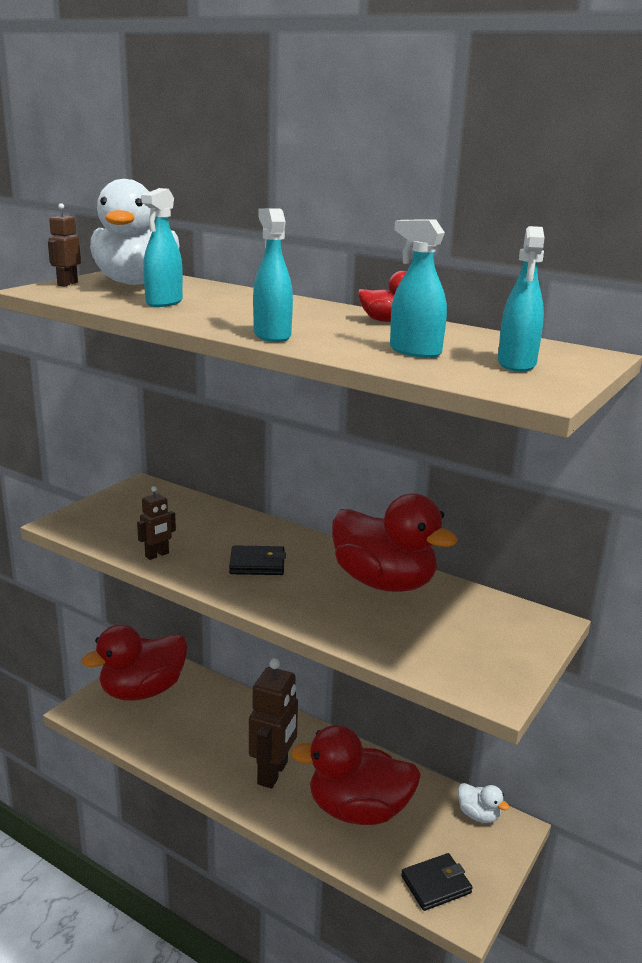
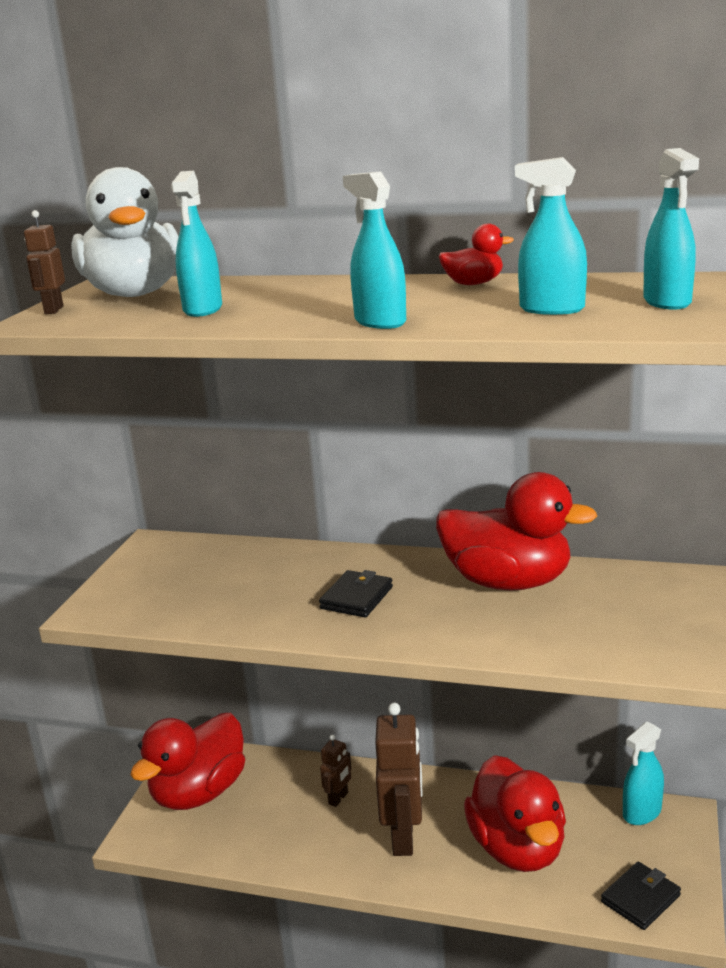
camera: 15 degrees left, 0 degrees up
brown robot [137,486,176,560] -> brown robot moved to [320,735,351,807]
black wallet [229,545,286,575] -> black wallet turned 45 degrees counterclockwise [319,570,393,617]
red duck [291,725,421,825] -> red duck turned 90 degrees counterclockwise [464,755,566,872]
white duck [458,783,509,823] -> turquoise spray bottle [623,721,664,825]

